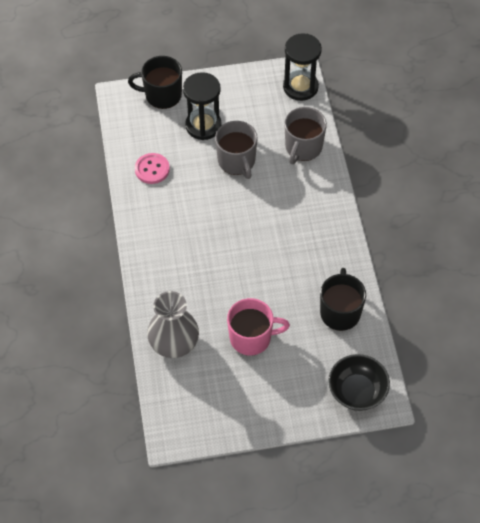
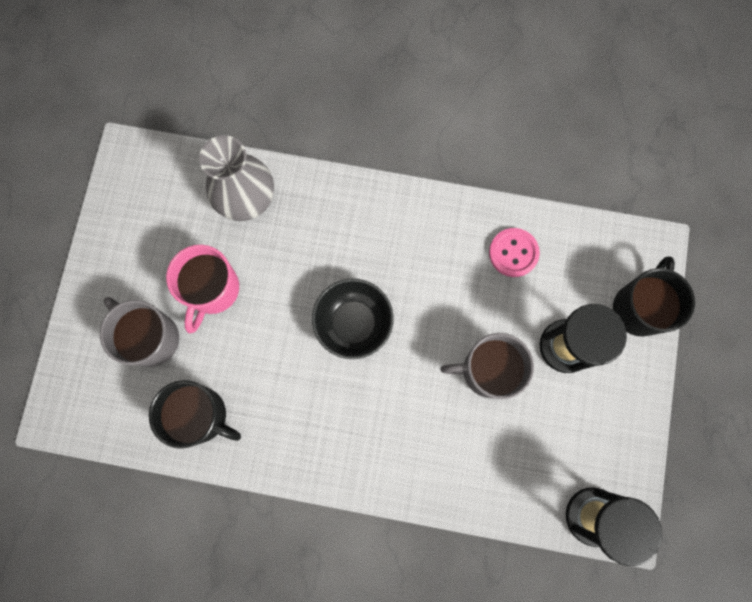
camera: 110 degrees right, 20 degrees up
grey mug [284,107,327,164] -> grey mug moved to [100,297,179,367]
black bowl [328,354,390,411] -> black bowl moved to [312,279,394,359]

